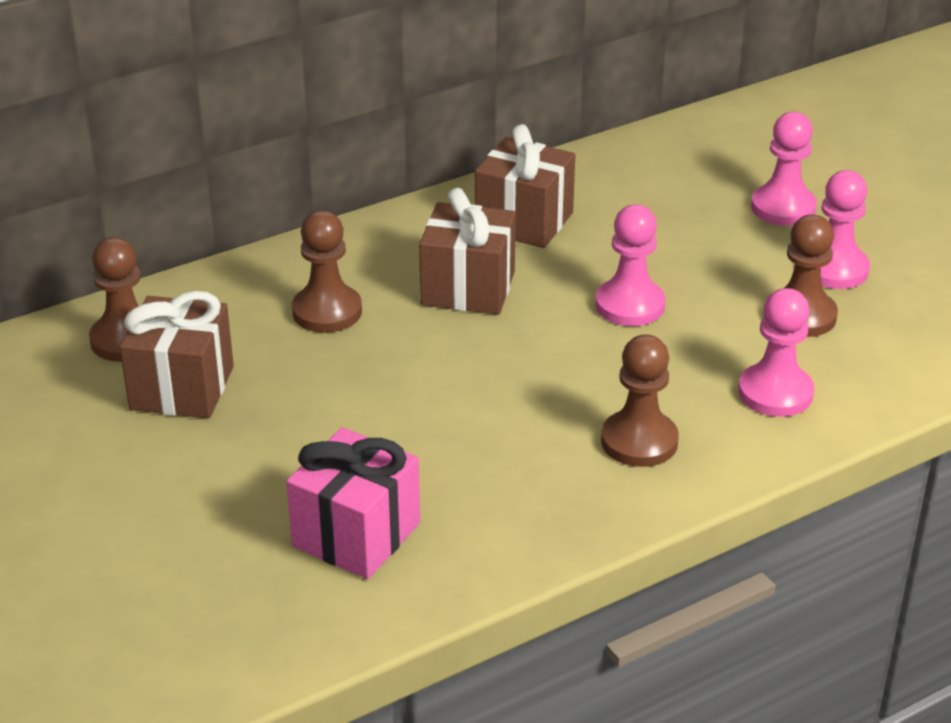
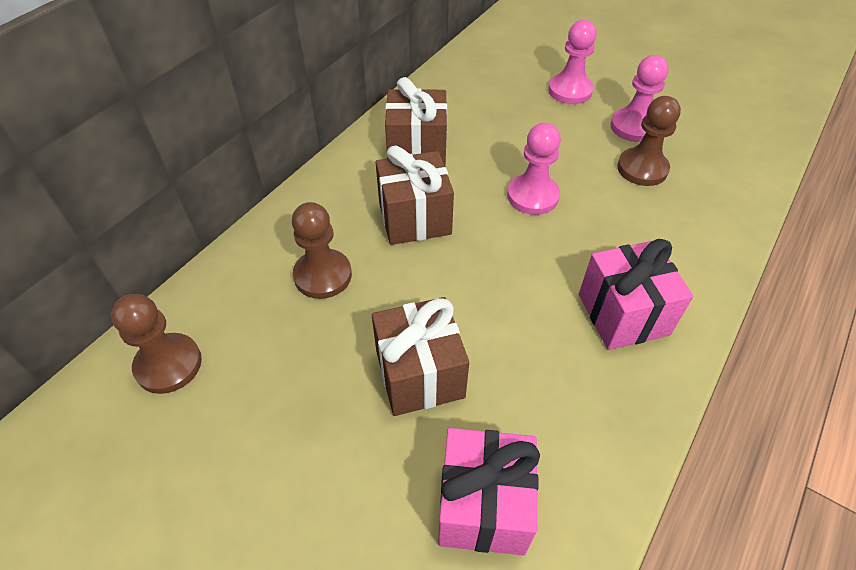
camera: 25 degrees left, 15 degrees up
brown gift [120,291,234,419] -> brown gift moved to [372,297,469,416]
brown pawn [601,335,679,467] -> pink gift [579,239,693,350]
pink pawn [738,288,814,417] -> none

